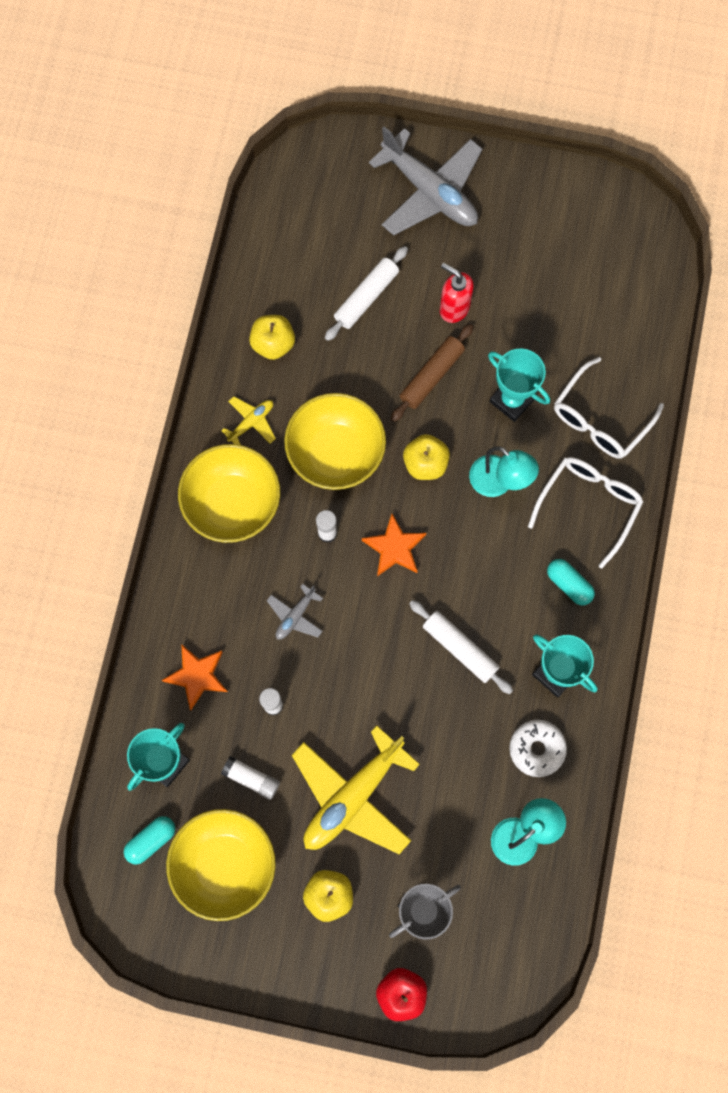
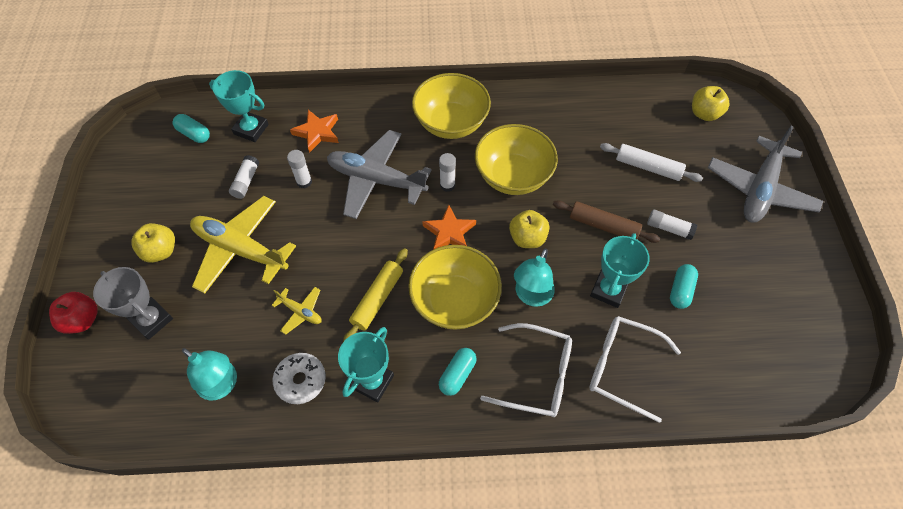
camera: 75 degrees right, 15 degrees down
yellow bowl [166,809,276,921] -> yellow bowl moved to [408,245,502,330]
yellow plane [221,396,276,445] -> yellow plane moved to [272,287,322,335]
yellow apple [249,315,295,360] -> yellow apple moved to [692,86,729,121]
grey plane [267,584,323,640] -> grey plane [327,130,432,219], size x2.19
white rolling pin [409,600,513,694] -> yellow rolling pin [343,248,408,342]
red soap dispenser [440,263,474,323] -> white glue stick [647,209,698,240]
none -> turquoise capsule [670,264,698,309]

